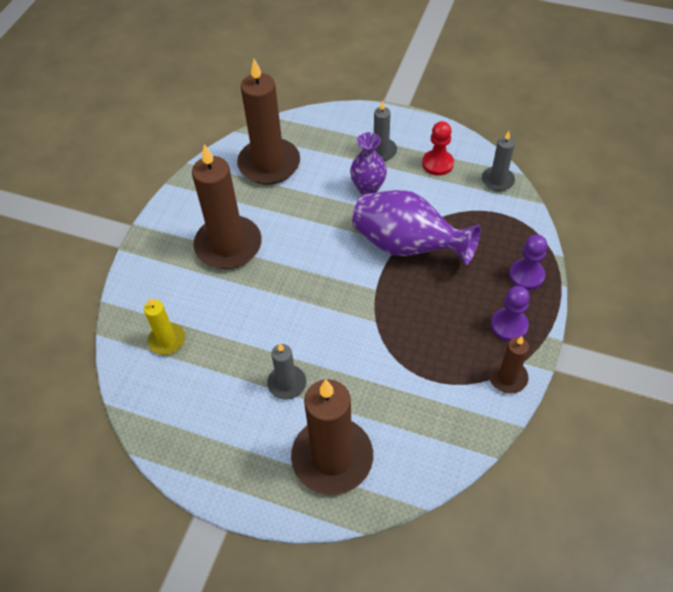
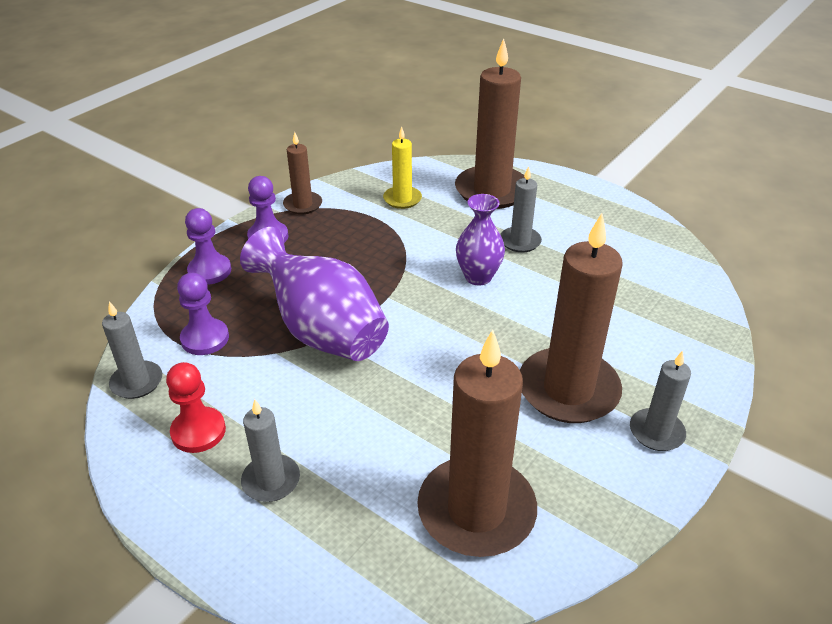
camera: 165 degrees left, 15 degrees down
yellow candle [144,298,185,355] -> yellow candle moved to [383,127,422,209]
purple vase [350,132,387,195] -> purple vase moved to [456,194,505,286]
none -> purple pawn [177,273,229,355]
none -> grey candle [630,351,691,451]

